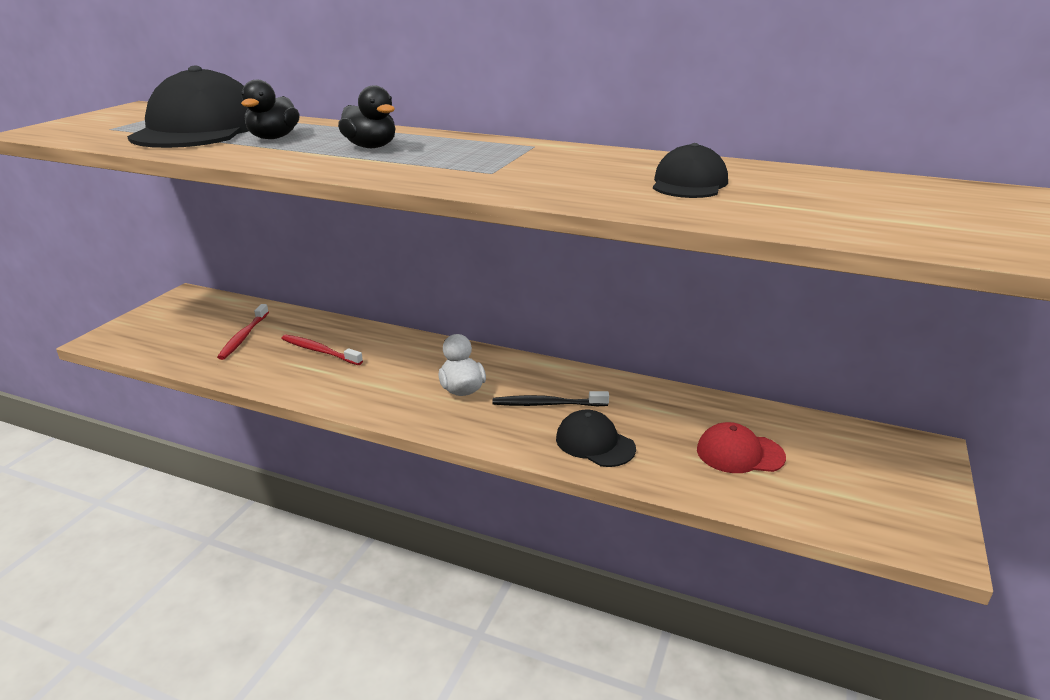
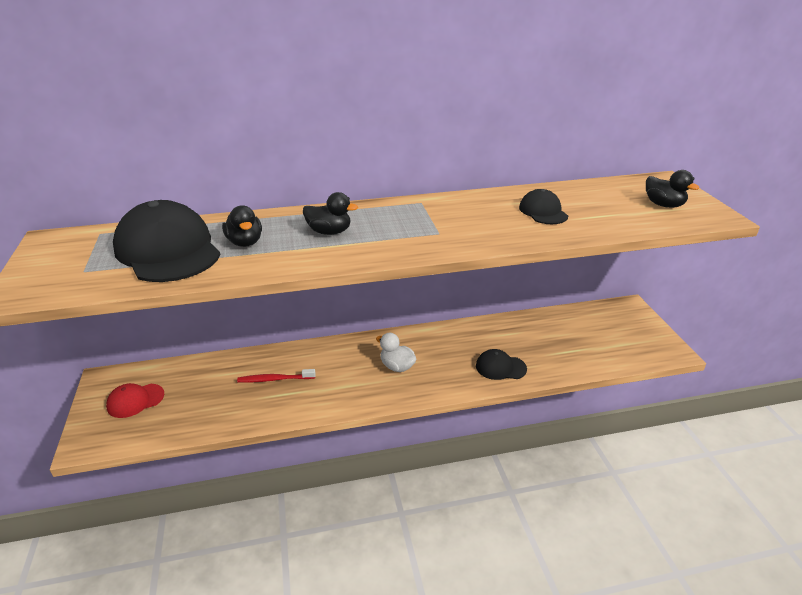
camera: 35 degrees left, 5 degrees up
red toothbrush [217,304,269,360] -> none
black toothbrush [493,391,609,406] -> none
red cap [697,422,786,473] -> red cap moved to [106,383,164,418]
none -> black duck [646,170,700,208]

